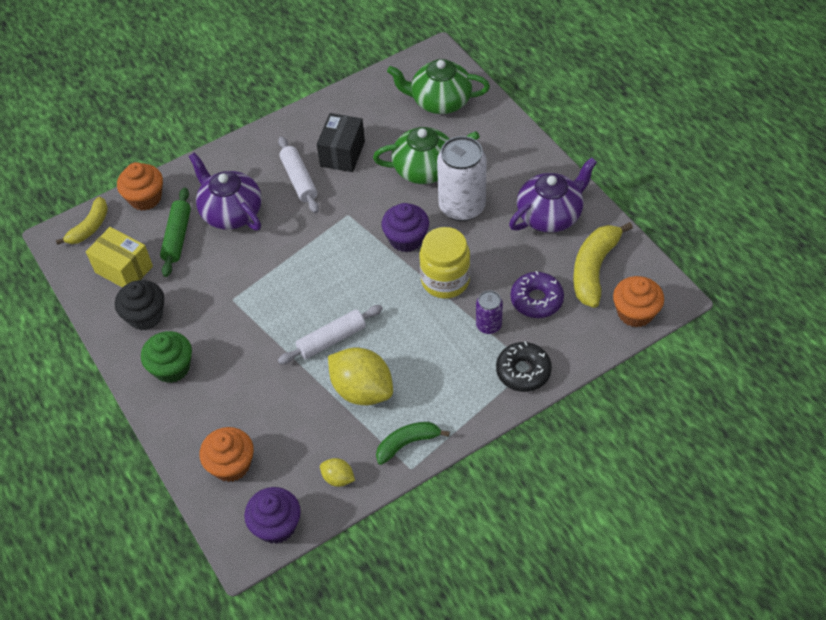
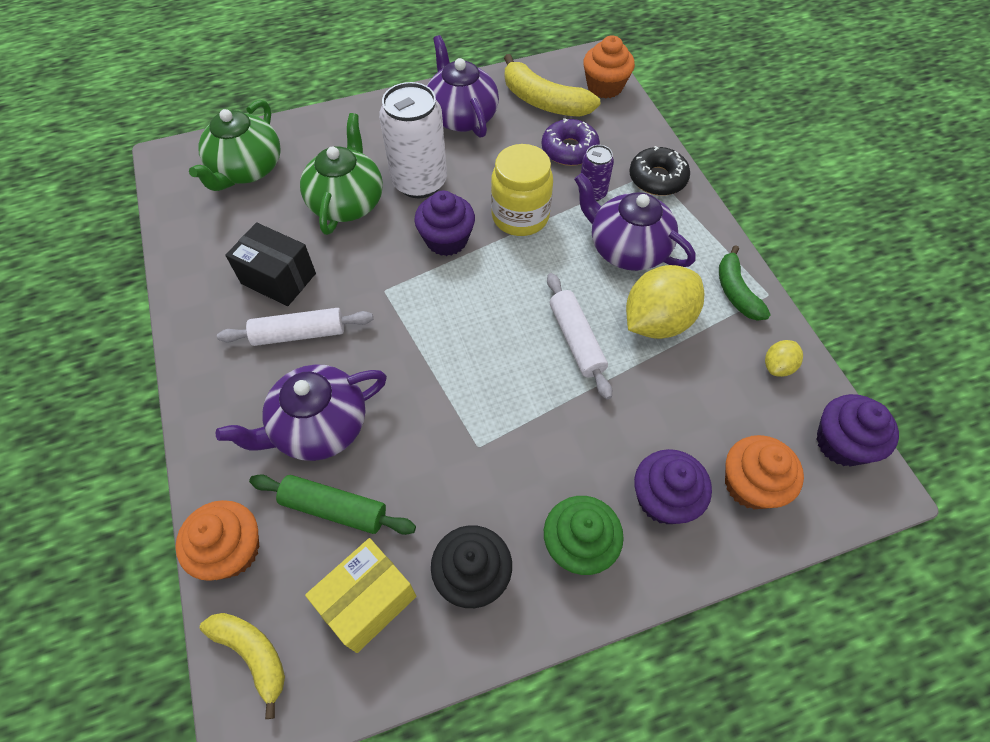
camera: 80 degrees left, 5 degrees up
none -> purple teapot [574,173,696,271]
none -> purple cupcake [634,449,712,524]

